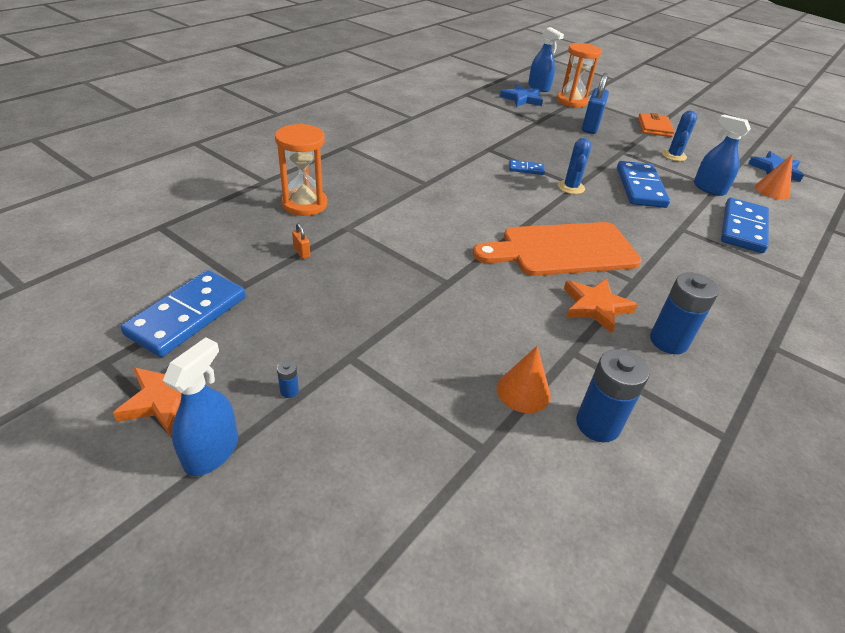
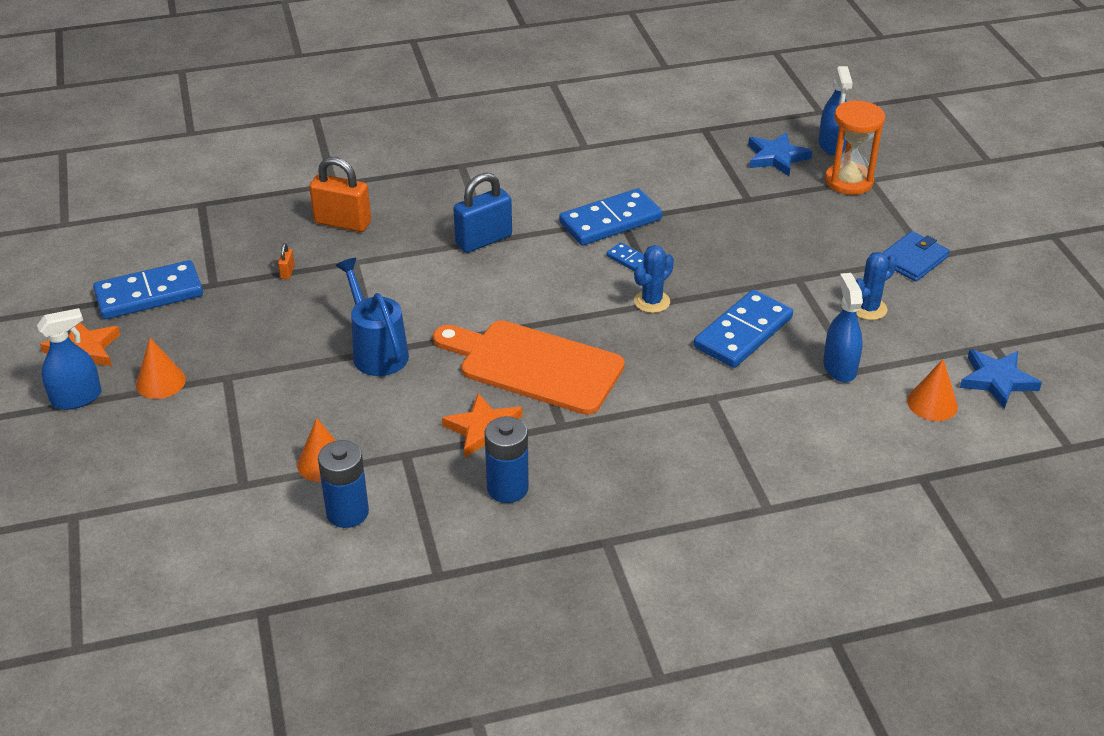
camera: 40 degrees right, 0 degrees up
orange hourglass [275,124,327,216] -> orange padlock [309,157,371,232]
blue battery [277,361,299,398] -> orange cone [136,338,186,399]
blue padlock [582,73,609,134] -> blue padlock moved to [453,173,512,253]
orange wallet [638,113,675,137] -> blue wallet [882,231,950,281]
blue domino [721,198,769,253] -> blue domino moved to [559,188,662,245]
none -> blue watering can [335,258,409,376]

